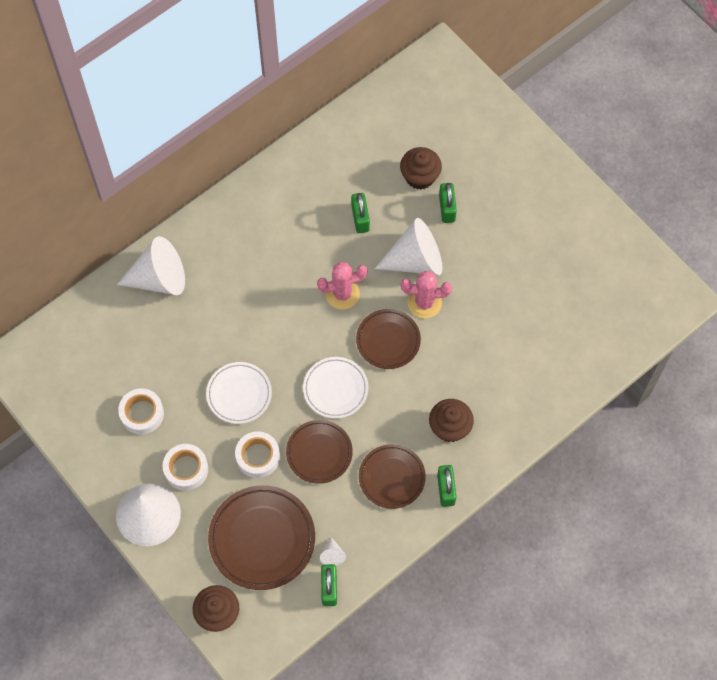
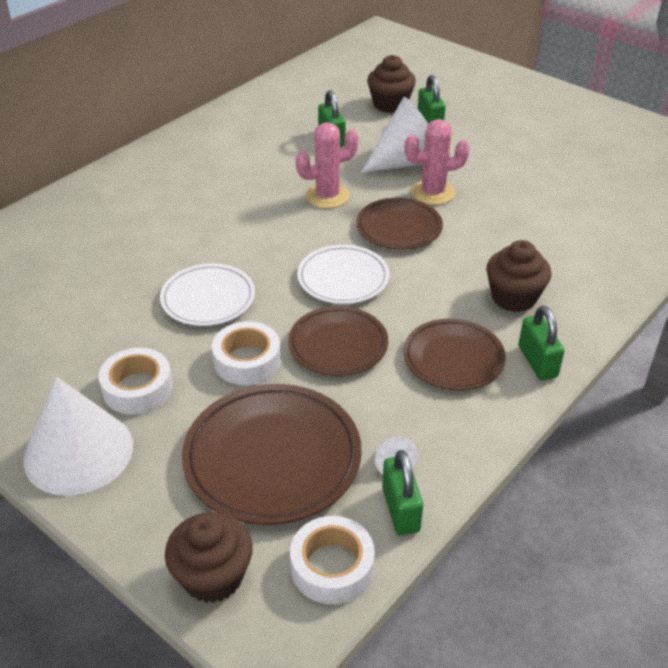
camera: 10 degrees left, 25 degrees down
white cone [117,236,185,295] -> none
white tape [118,388,164,435] -> white tape moved to [290,516,375,604]

